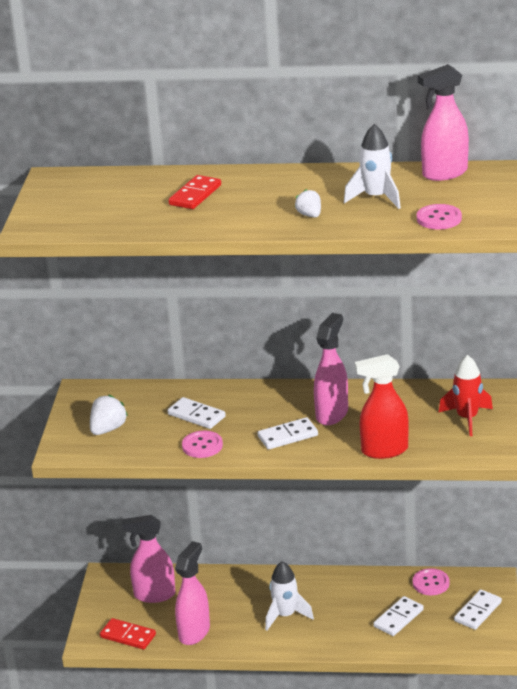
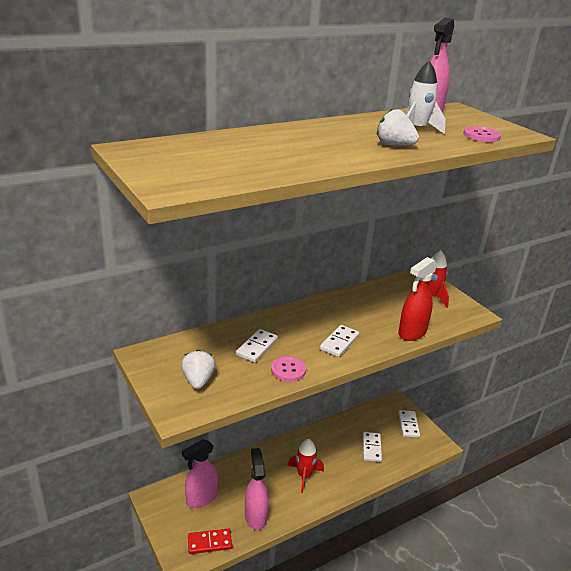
camera: 40 degrees left, 0 degrees up
white domino [167,397,226,429] -> white domino turned 60 degrees counterclockwise [236,329,278,363]
red domino [168,175,221,209] -> none
white rocket [265,561,314,631] -> red rocket [288,439,324,493]
white strawberry [295,189,321,217] -> white strawberry [377,108,419,146], size x1.53
pink spray bottle [314,313,348,425] -> none
pink button [413,568,449,595] -> none

